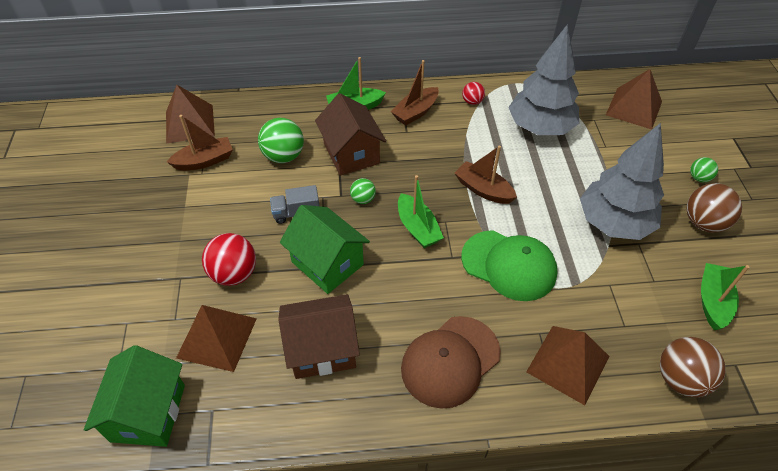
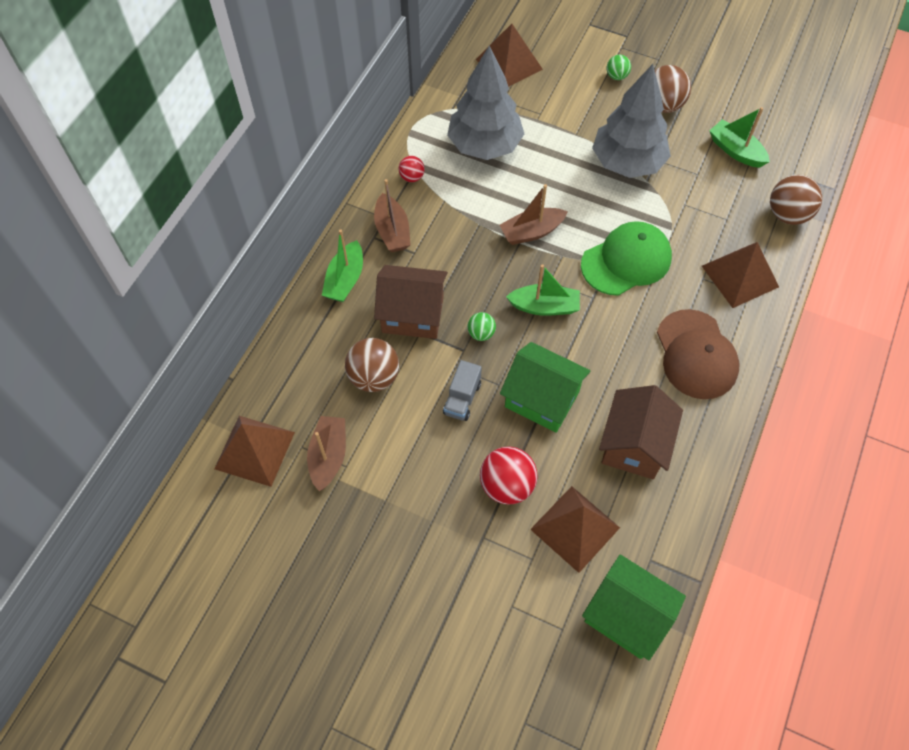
camera: 60 degrees left, 10 degrees up
green ball [258,118,304,163] -> brown ball [345,338,399,392]
green house [280,205,370,294] -> green house turned 45 degrees clockwise [500,342,591,433]

